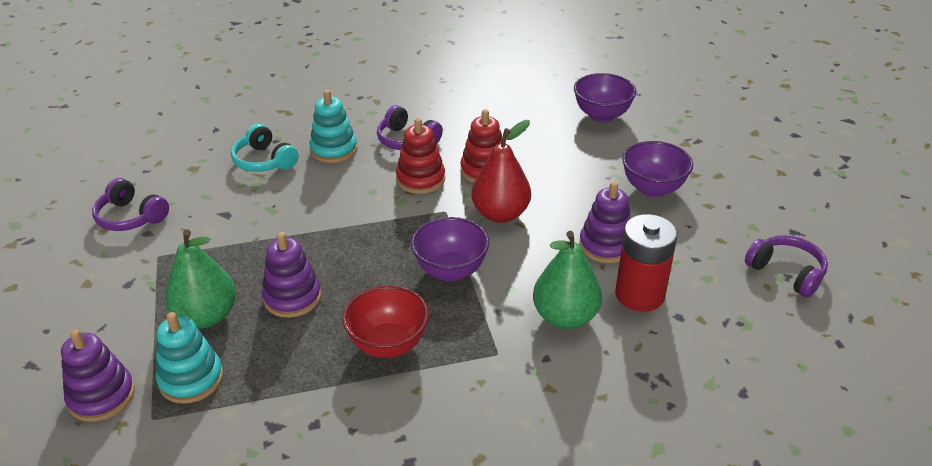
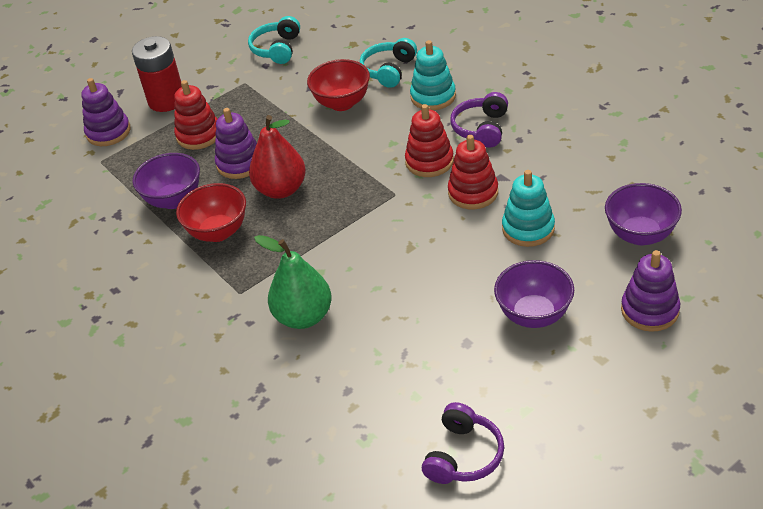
camera: 70 degrees right, 5 degrees up
purple headphones [92,178,169,231] -> turquoise headphones [248,16,300,64]
turquoise stacking toy [156,312,223,404] -> turquoise stacking toy moved to [502,170,555,247]
green pear [165,229,236,328] -> red stacking toy [174,80,217,150]
purple bowl [411,217,489,281] -> purple bowl moved to [133,153,200,209]
red pear [471,120,531,223] -> red pear moved to [249,115,306,199]
purple stacking toy [579,182,631,263] -> purple stacking toy moved to [621,250,680,332]
red battery [615,214,678,312] -> red battery moved to [132,36,182,112]
none -> red bowl [307,59,370,111]

